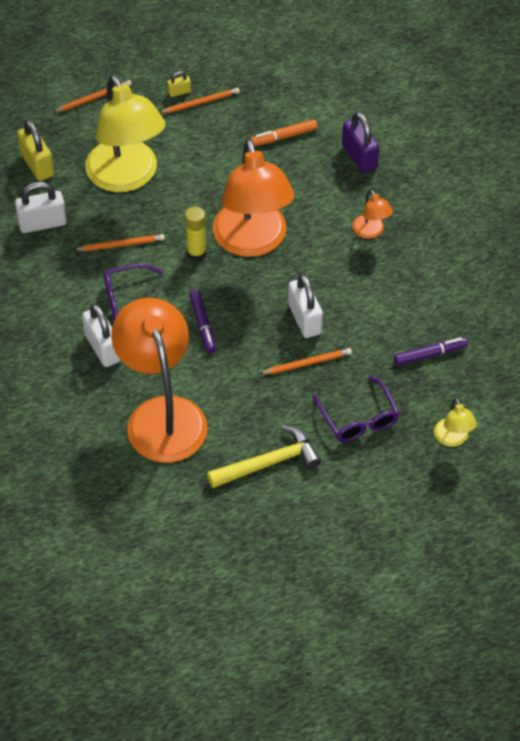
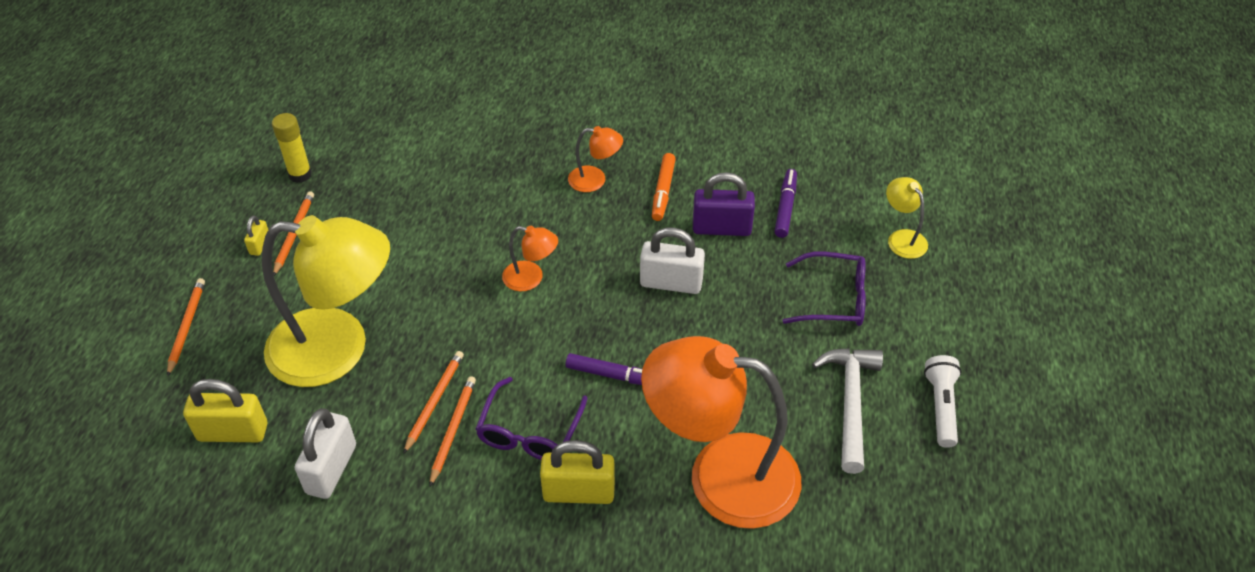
camera: 60 degrees left, 5 degrees down
white padlock [82,303,121,367] -> yellow padlock [540,440,615,504]
yellow glue stick [185,207,207,261] -> yellow glue stick moved to [272,113,312,183]
yellow hammer [207,425,321,488] -> white hammer [812,348,883,474]
orange lamp [213,138,295,257] -> orange lamp [502,226,558,291], size x0.43
orange marker [251,119,317,146] -> orange marker moved to [652,153,676,221]
orange pencil [259,348,352,374] -> orange pencil moved to [429,376,476,487]
purple padlock [342,111,379,173] -> purple padlock moved to [693,172,755,236]
yellow lamp [434,398,477,447] -> yellow lamp turned 135 degrees counterclockwise [886,177,928,259]
none -> white flashlight [924,355,962,448]

